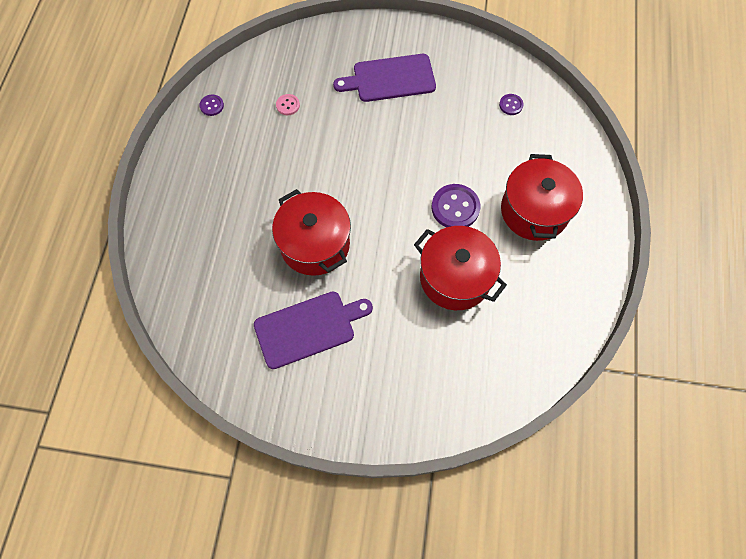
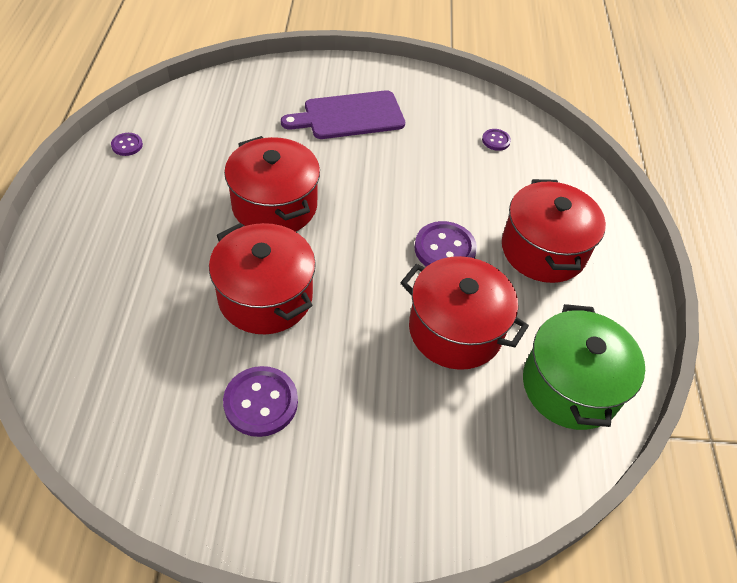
camera: 10 degrees left, 15 degrees down
purple cutting board [254,292,373,369] -> purple button [223,366,298,437]
pink button [276,94,300,115] -> none
none -> red pot [224,136,320,232]
none -> green pot [523,304,645,430]

